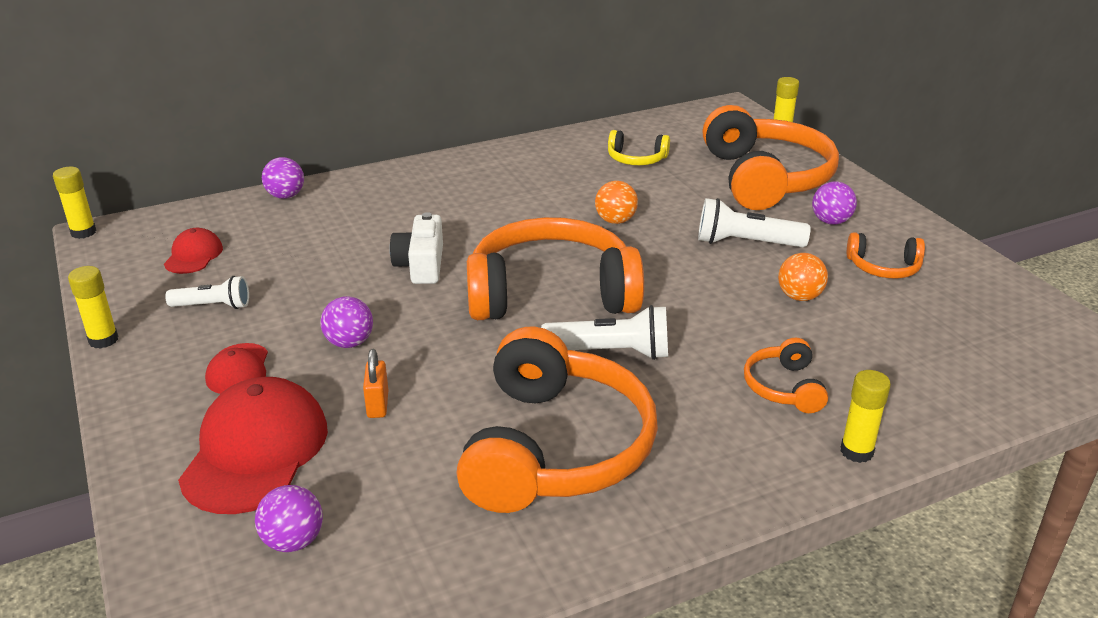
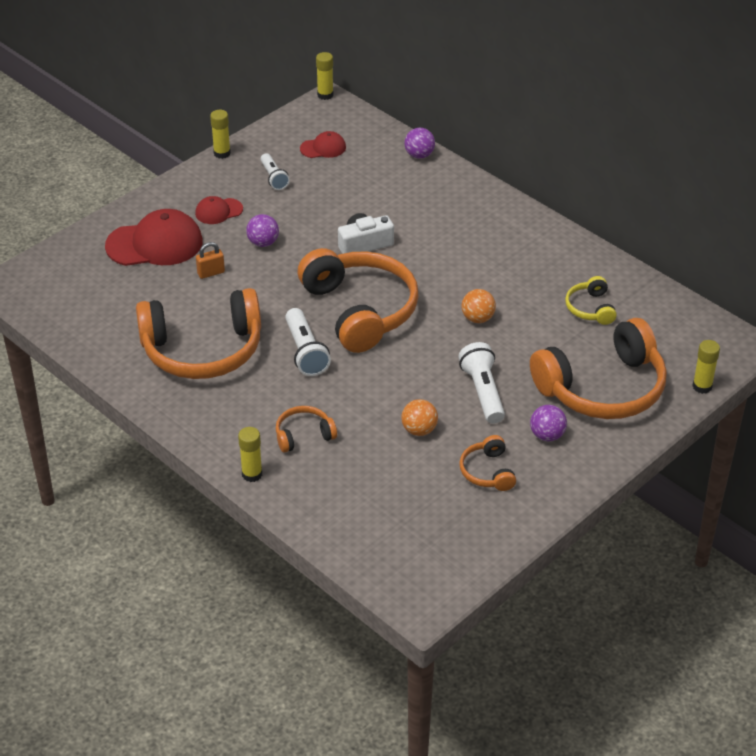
camera: 70 degrees right, 10 degrees up
purple ball [255,485,323,552] -> none

